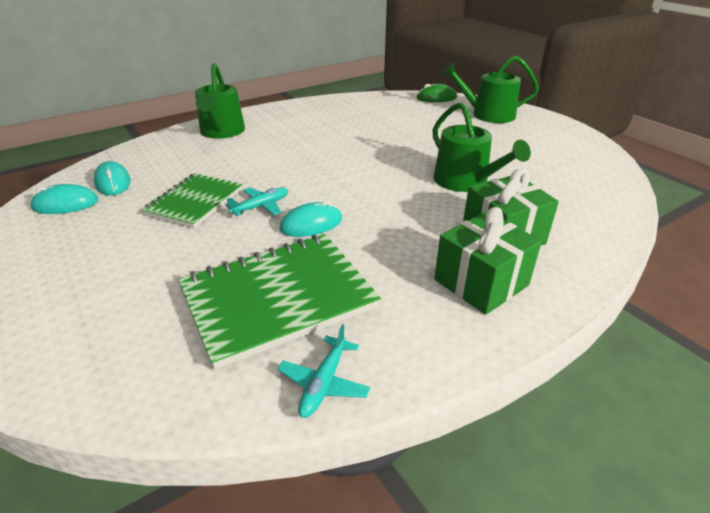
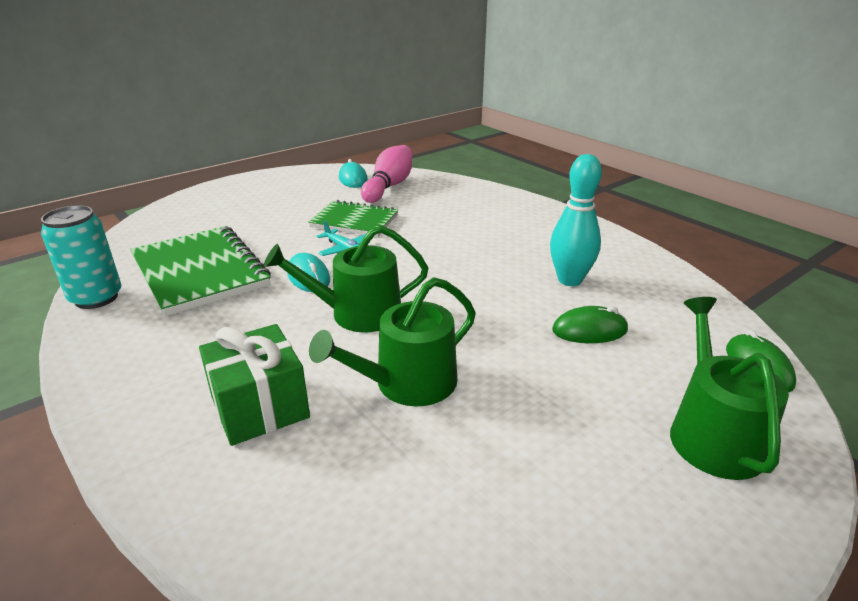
camera: 85 degrees right, 5 degrees down
turquoise mouse [94,161,131,196] -> pink bowling pin [361,145,412,203]
green watering can [195,63,245,139] -> green watering can moved to [264,225,428,333]
turquoise plane [277,324,370,418] -> turquoise can [41,205,121,309]
green gift [434,207,542,315] -> none
none -> turquoise bowling pin [550,154,602,286]
none -> green mouse [552,306,628,343]

